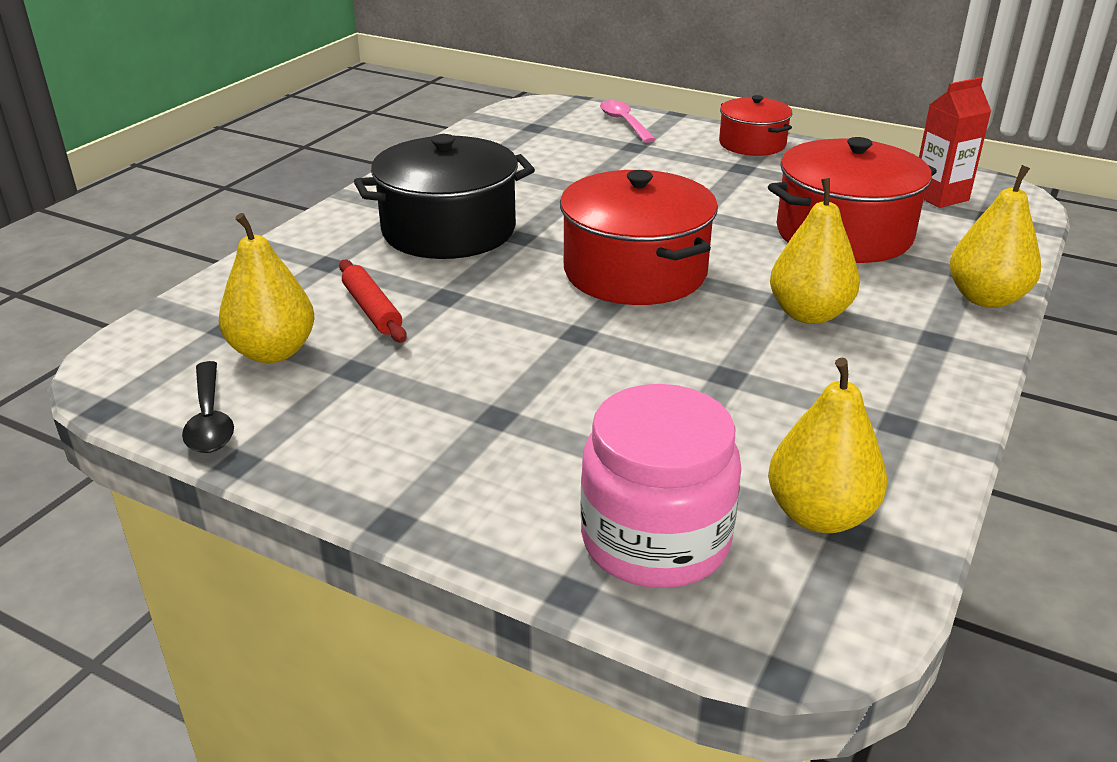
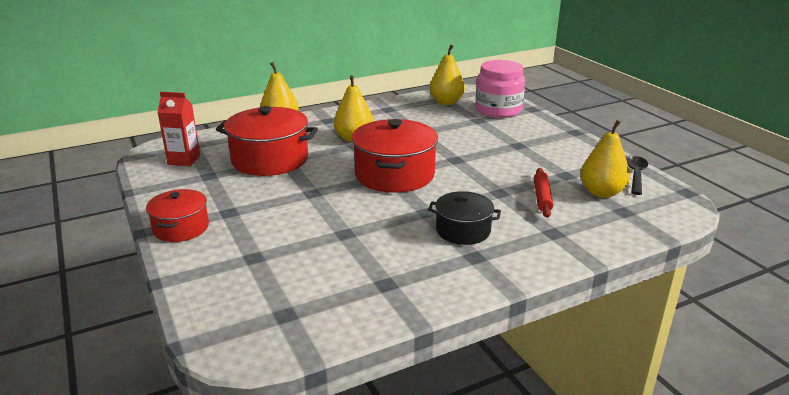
camera: 145 degrees left, 5 degrees down
black pot [354,134,535,259] -> black pot [428,191,501,245], size x0.59
pink spoon [600,100,656,143] -> none

